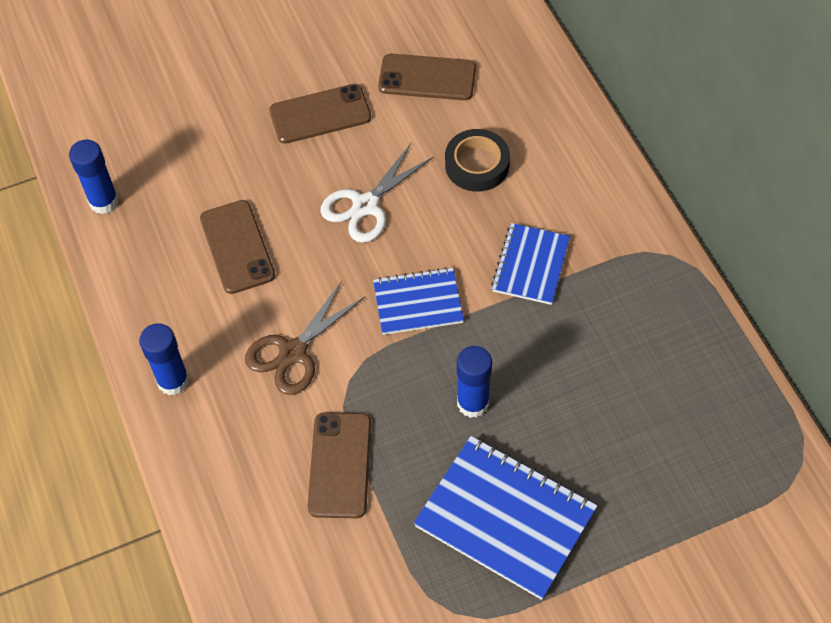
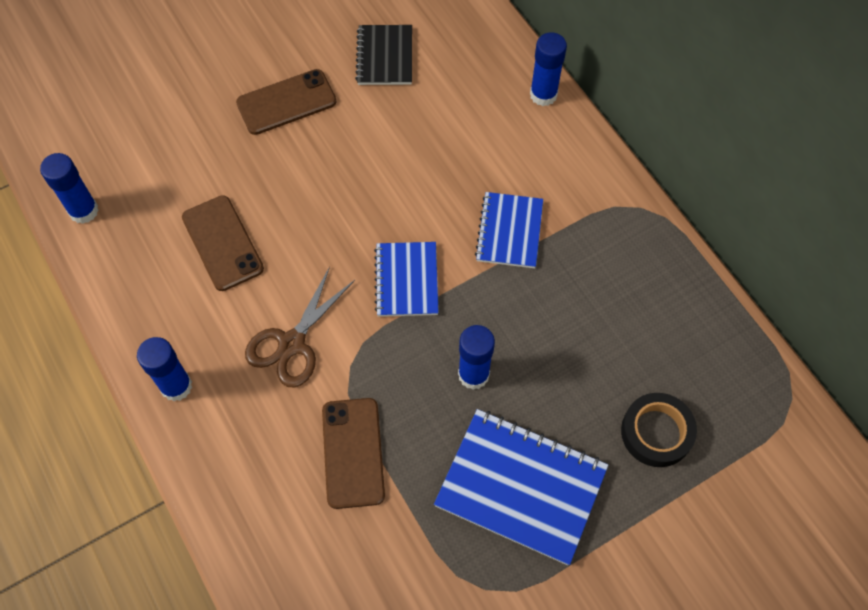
camera: 10 degrees left, 5 degrees up
white scissors [320,143,434,243] -> none
blue notebook [373,267,464,335] -> blue notebook turned 75 degrees counterclockwise [374,242,439,317]
brown phone [378,54,476,100] -> black notebook [355,25,412,85]
black tape [445,129,510,192] -> black tape moved to [621,393,697,467]
none -> blue glue stick [530,32,567,106]

